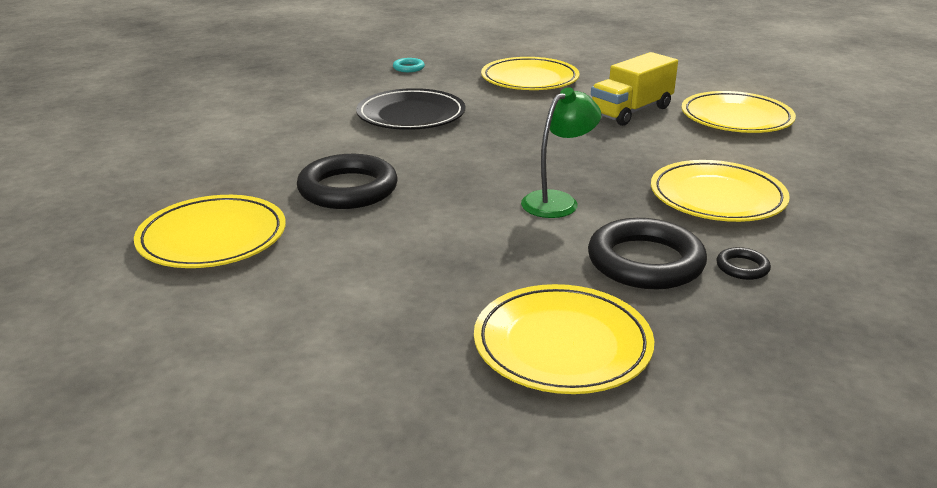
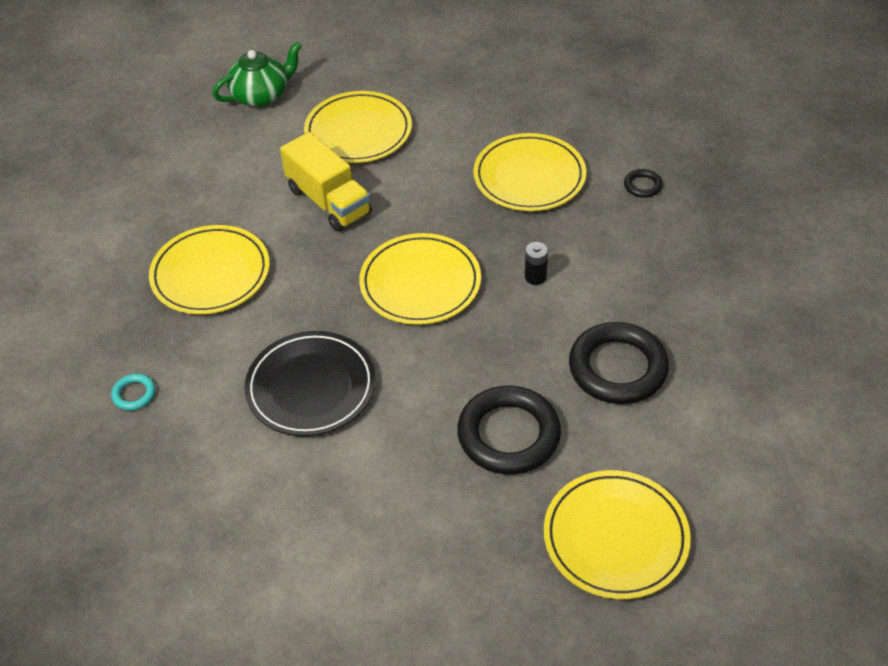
camera: 85 degrees left, 20 degrees up
yellow plate [474,284,654,394] -> yellow plate moved to [359,233,481,325]
green lamp [521,87,601,218] -> black battery [525,242,548,285]
black ring [588,218,707,289] -> black ring moved to [569,322,669,404]
none -> green teapot [212,42,302,107]

